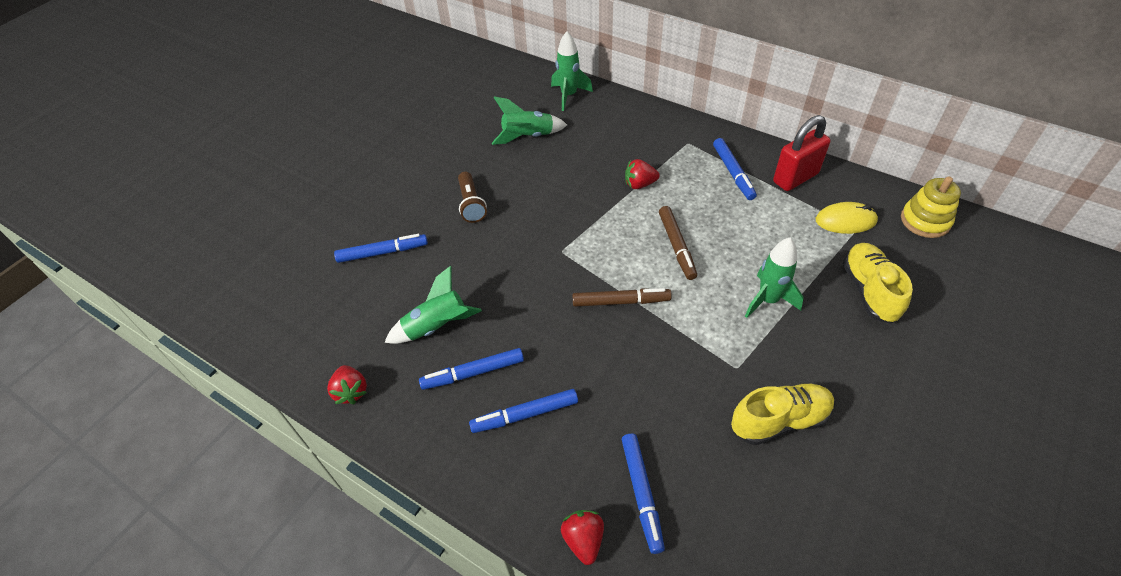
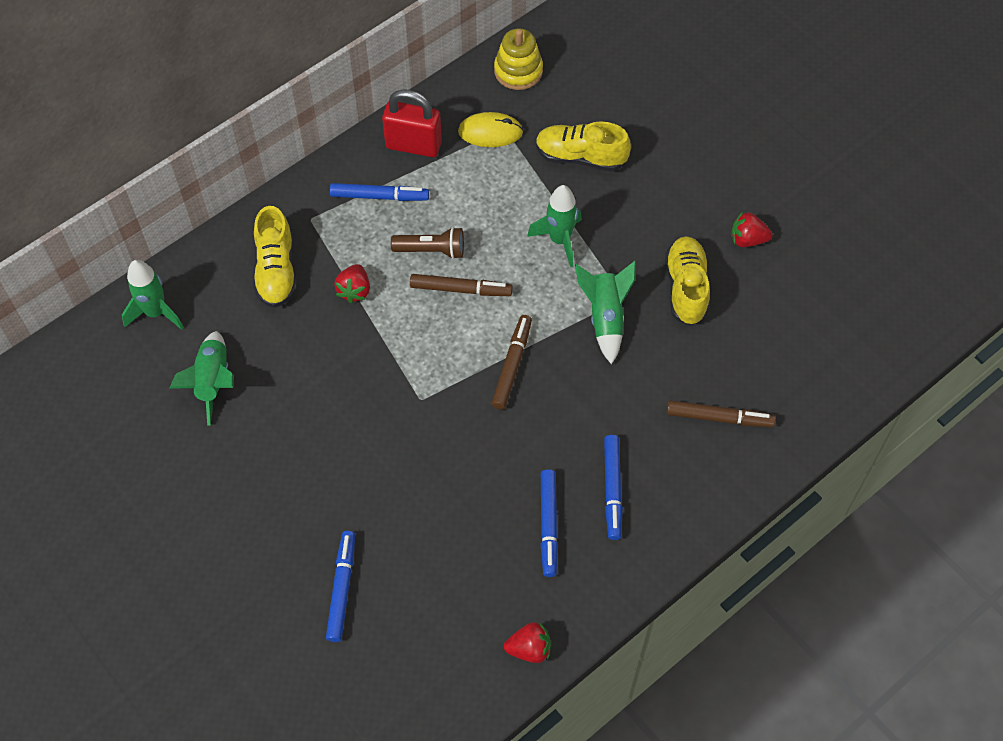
camera: 75 degrees left, 10 degrees up
green rocket [385,266,482,344] -> green rocket moved to [575,261,636,365]
brown flashlight [458,172,487,223] -> brown flashlight moved to [391,227,464,259]
red strawberry [561,510,604,565] -> red strawberry moved to [731,212,772,247]
blue marker [622,434,665,554] -> brown marker [667,400,776,427]
red padlock [773,115,830,191] -> red padlock turned 60 degrees counterclockwise [382,89,442,157]
yellow mouse [816,202,878,234] -> yellow mouse turned 75 degrees clockwise [458,112,523,147]
none -> yellow shoe [254,206,297,308]

